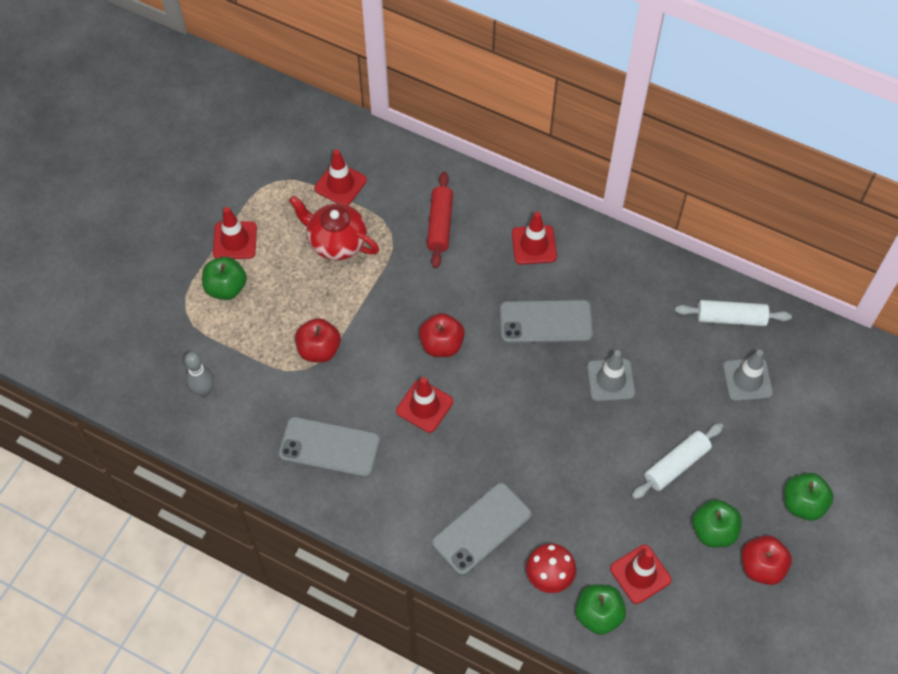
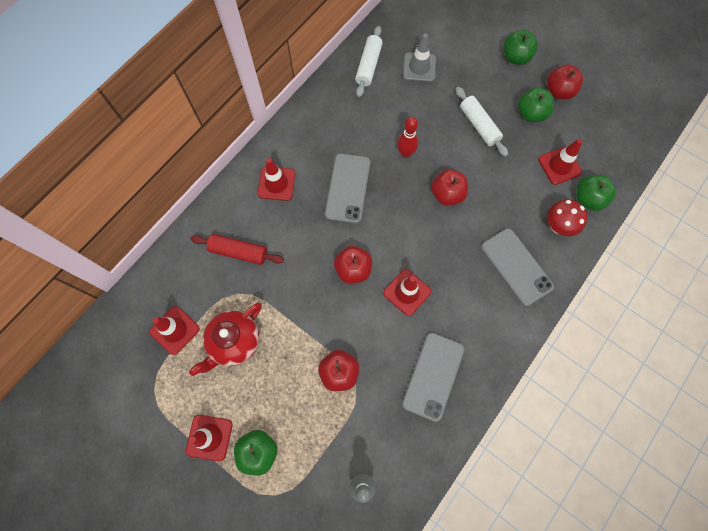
camera: 80 degrees left, 10 degrees up
grey traffic cone [587,350,635,402] -> red bowling pin [397,117,418,158]
none -> red apple [431,169,468,206]

